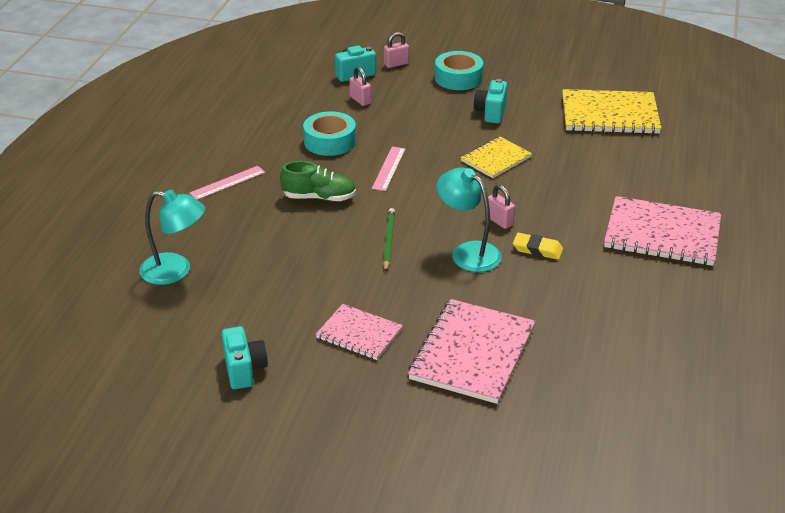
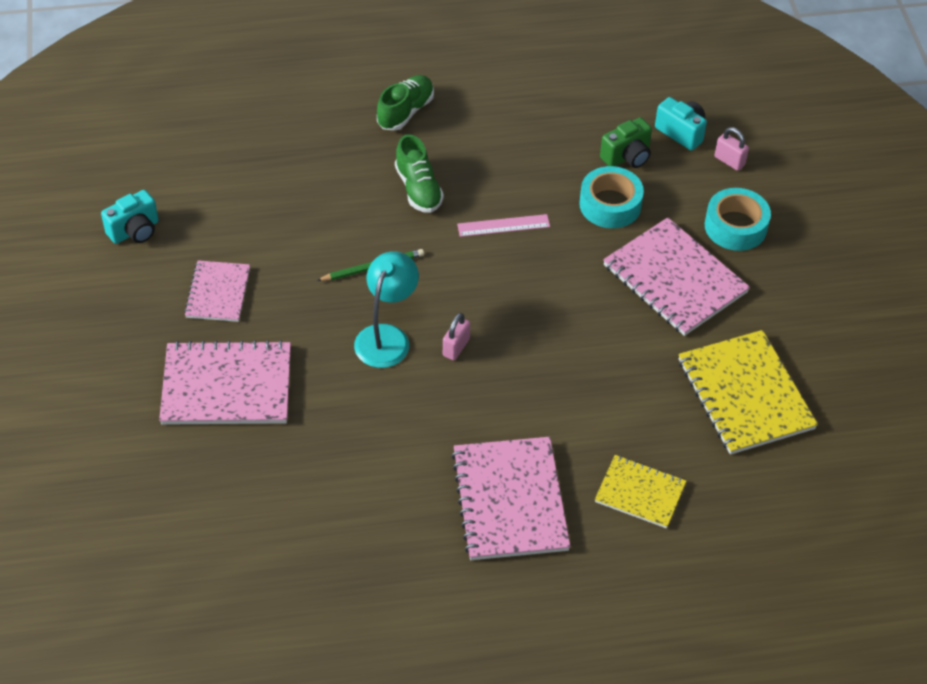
camera: 65 degrees right, 15 degrees up
turquoise lamp [139,190,205,285] -> none
pink ruler [189,166,265,200] -> green shoe [377,75,434,131]
turquoise tape [303,111,356,156] -> turquoise tape moved to [579,166,644,228]
pink padlock [349,67,371,106] -> green camera [600,117,652,168]
yellow notebook [461,137,532,178] -> yellow notebook moved to [595,455,686,528]
turquoise camera [474,79,507,124] -> pink notebook [603,217,750,336]
yellow eraser [513,233,563,260] -> none

